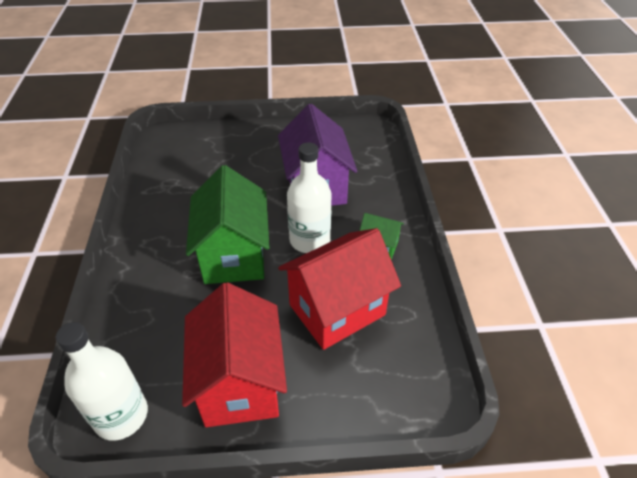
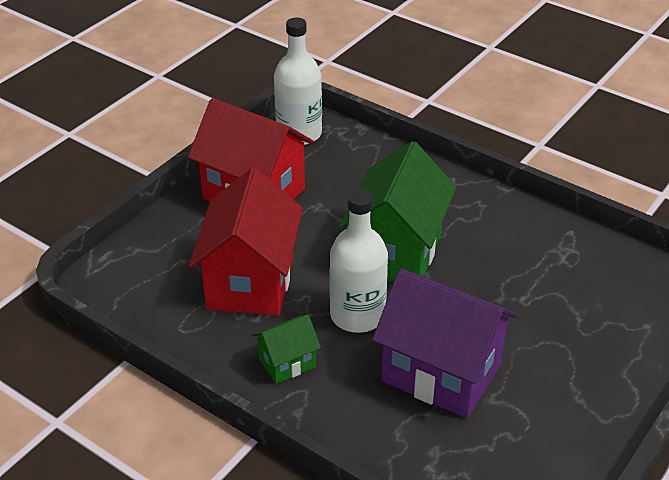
camera: 130 degrees right, 5 degrees down
green house [186,165,269,284] -> green house turned 75 degrees clockwise [339,141,456,282]

